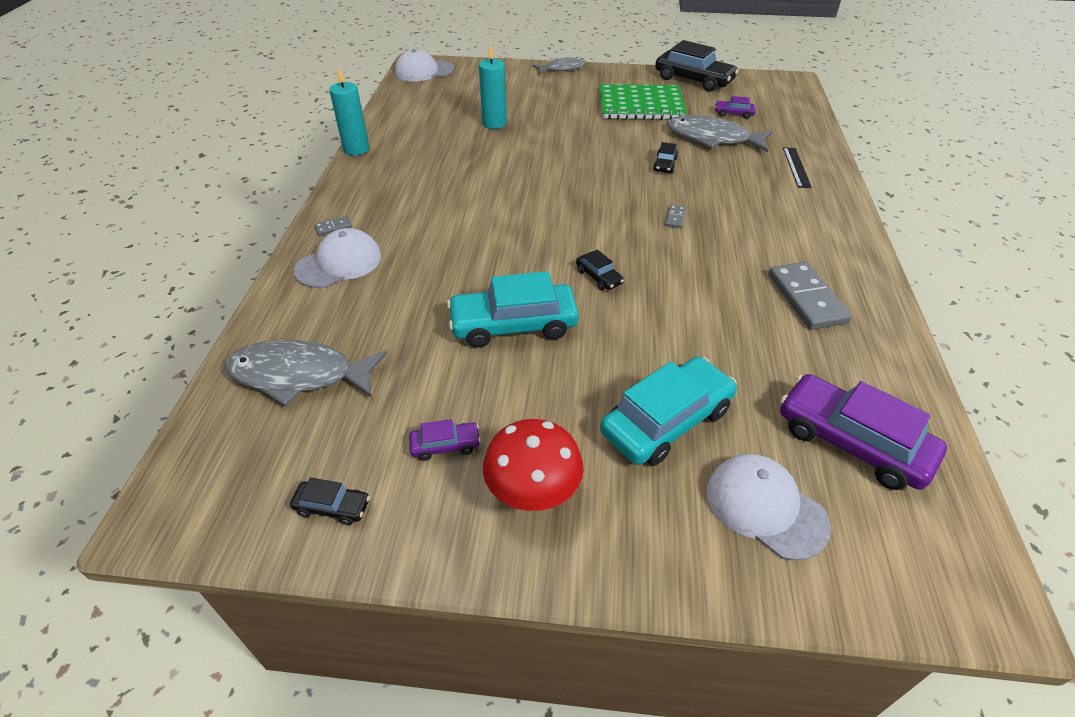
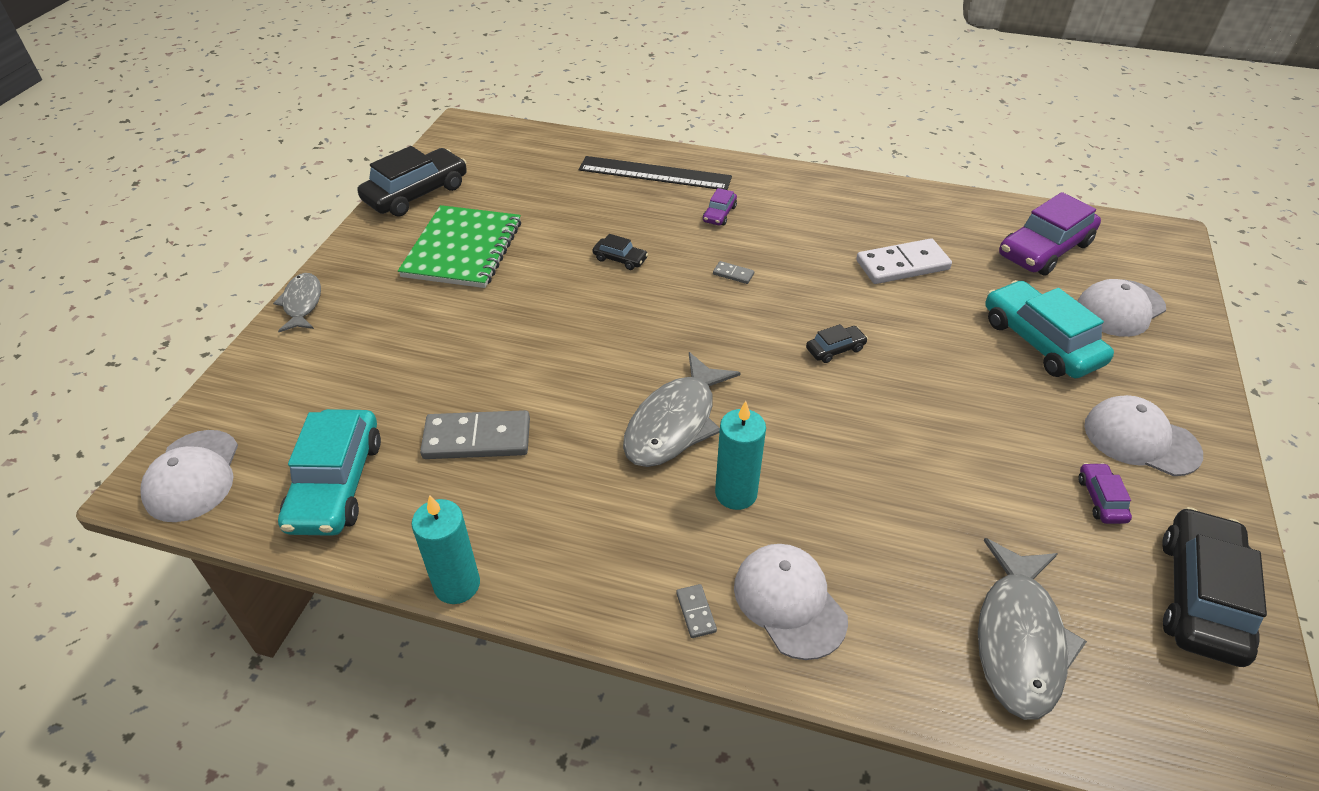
camera: 80 degrees left, 0 degrees up
black car [290,477,370,525] -> black car [1162,507,1267,667], size x2.15
turquoise car [447,271,579,348] -> turquoise car moved to [278,409,381,536]
turquoise candle [479,43,507,129] -> turquoise candle moved to [715,401,766,510]
red mushroom [483,419,584,511] -> white cap [1084,395,1203,476]
grey fish [667,115,773,152] -> grey fish moved to [623,352,741,467]
purple car [715,96,756,119] -> purple car moved to [703,188,737,225]
grey domino [768,262,852,330] -> grey domino moved to [420,410,530,459]
black ruler [783,148,812,188] -> black ruler [579,156,732,190], size x1.84
none -> white domino [856,238,952,284]

